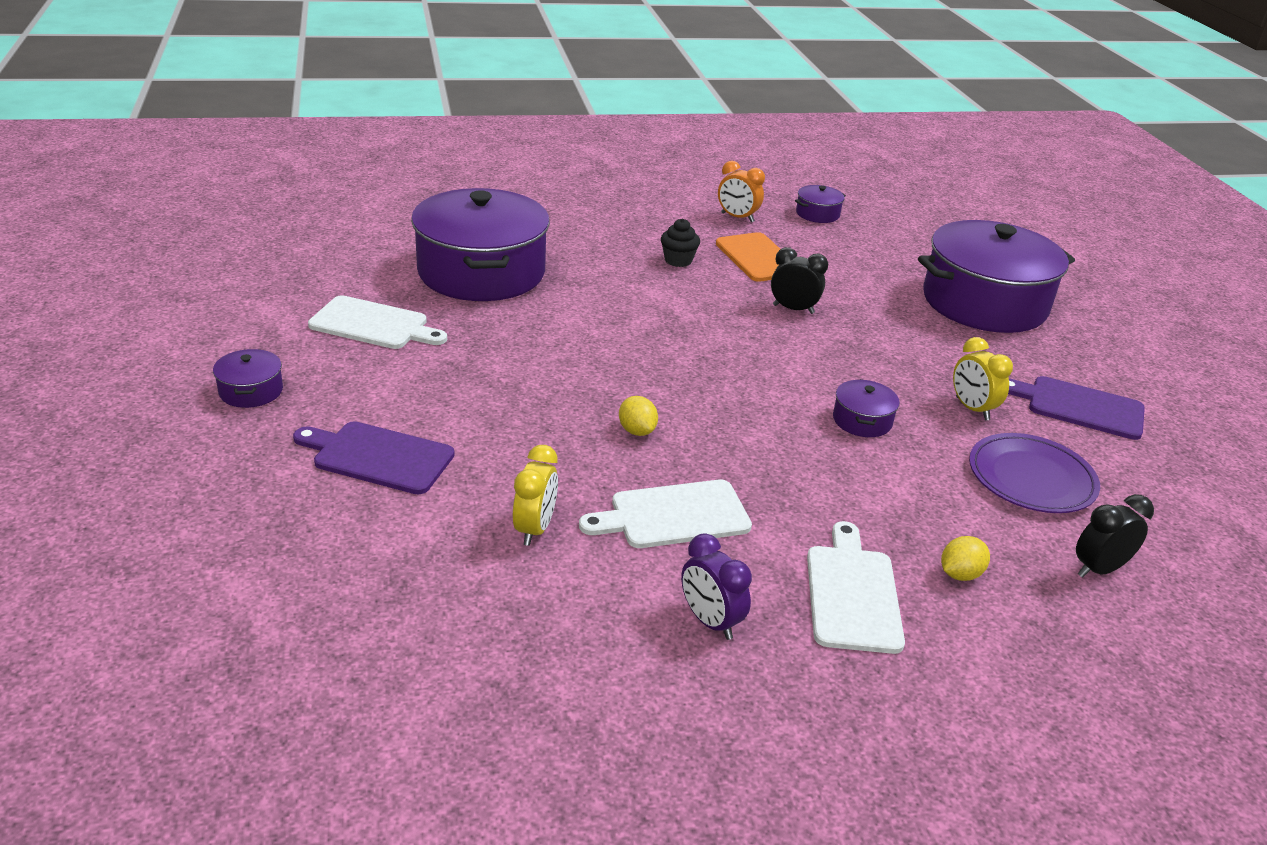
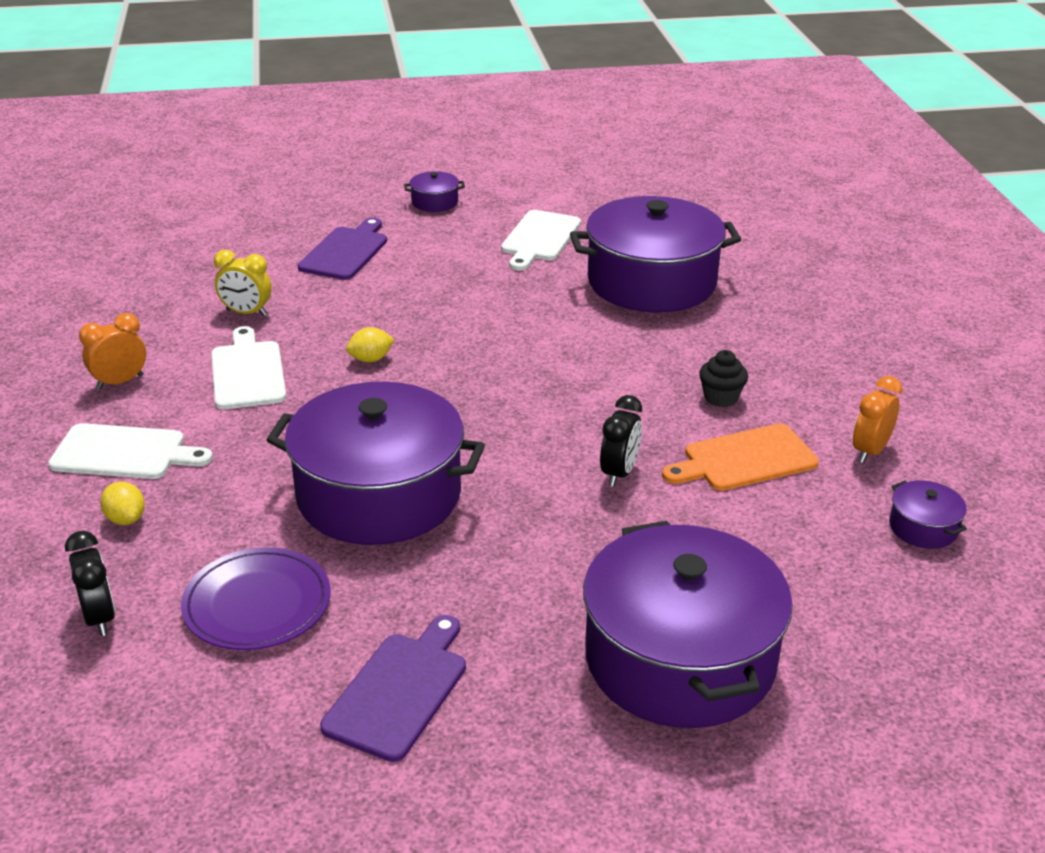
camera: 95 degrees right, 0 degrees up
purple clock [681,533,752,640] -> orange clock [79,313,146,390]
purple pot [833,379,900,437] -> purple pot [266,382,485,545], size x2.49
yellow clock [953,337,1013,420] -> none

